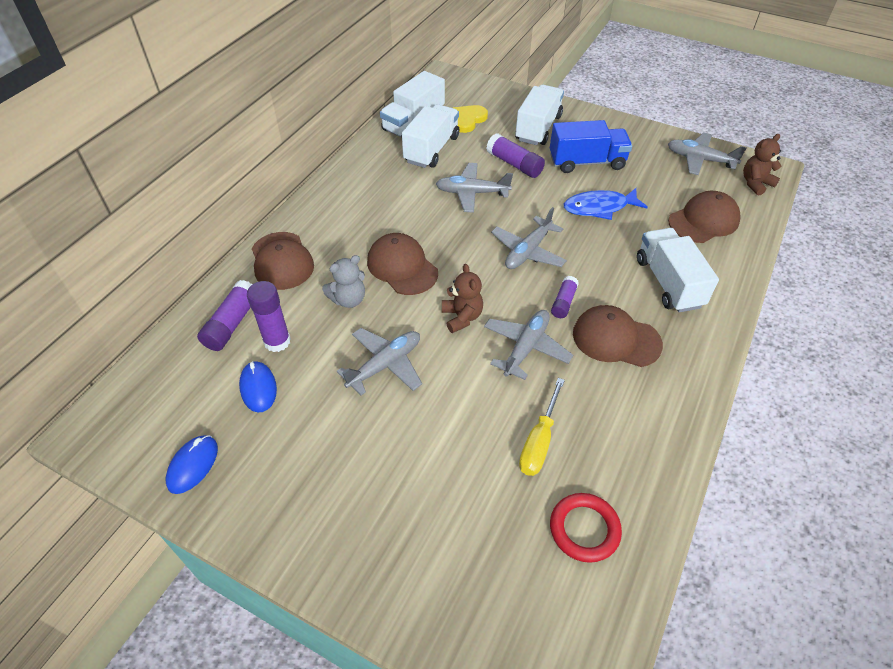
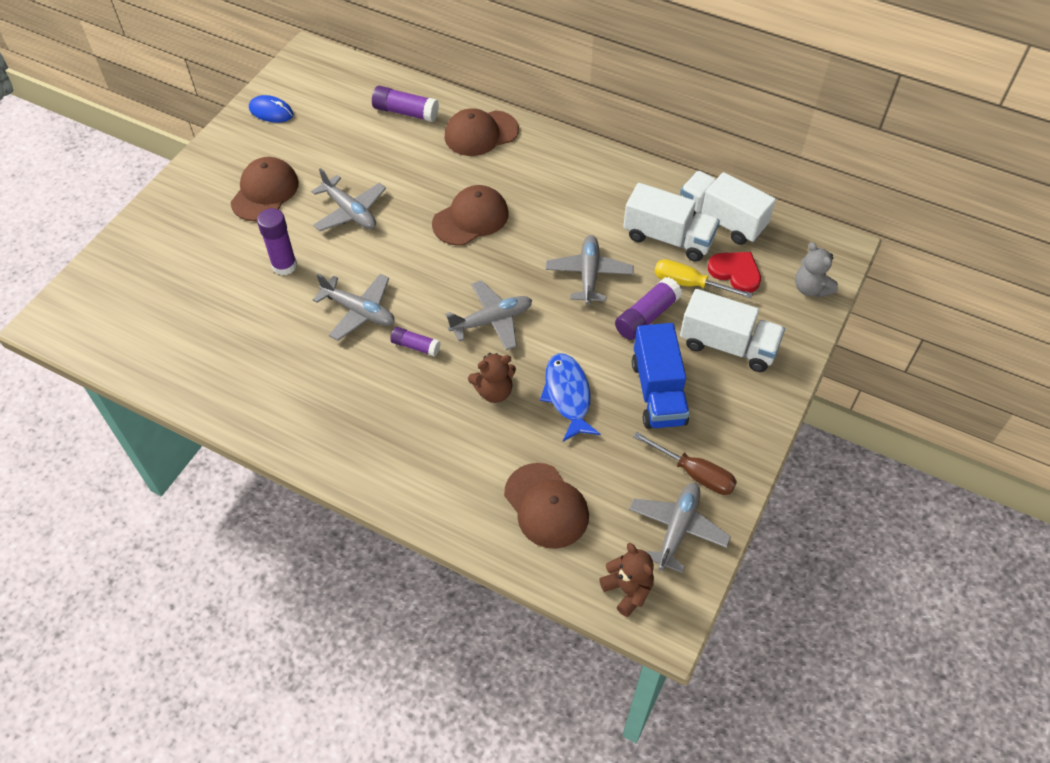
camera: 90 degrees right, 5 degrees up
blue mouse [239,361,277,412] -> none
purple glue stick [247,281,291,352] -> purple glue stick moved to [257,208,297,276]
grey teddy bear [322,255,365,308] -> grey teddy bear moved to [795,242,838,298]
brown teddy bear [442,264,483,333] -> brown teddy bear moved to [468,353,516,403]
yellow heart [453,105,488,133] -> red heart [708,252,761,293]
grey plane [491,207,567,269] -> grey plane turned 120 degrees clockwise [445,280,532,350]
yellow screwdriver [519,378,565,476] -> yellow screwdriver moved to [654,259,753,298]
red ring [550,493,622,563] -> none
brown cap [573,305,663,367] -> brown cap moved to [230,157,299,221]
white truck [637,228,719,312] -> none
none -> brown screwdriver [633,432,737,495]

